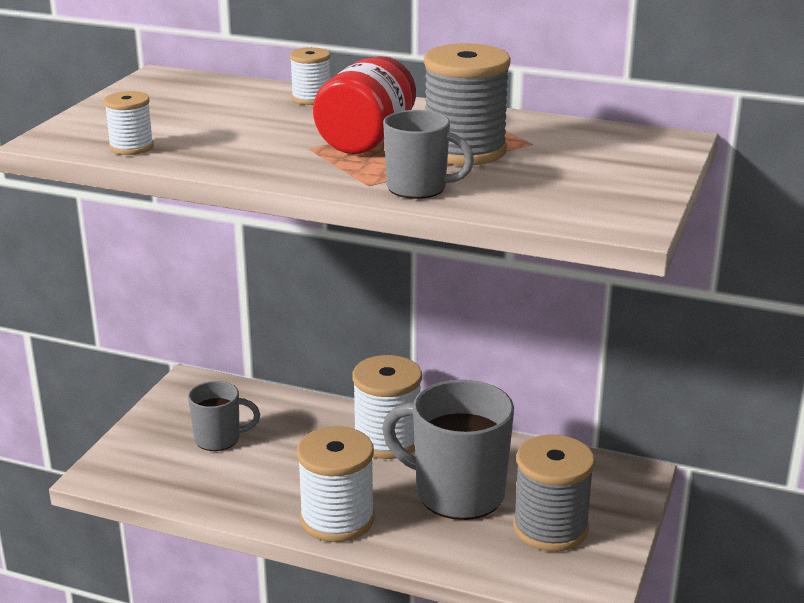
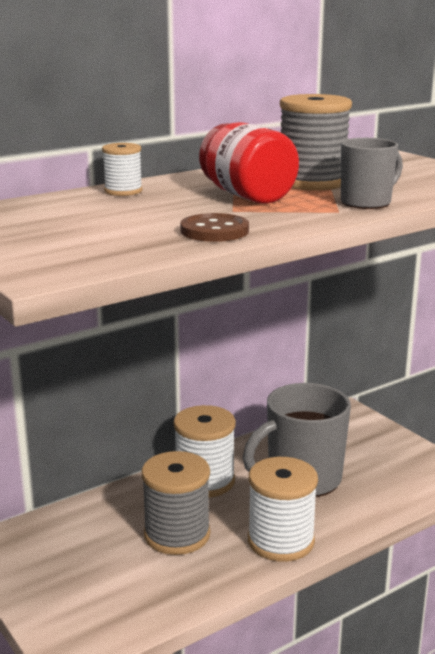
camera: 55 degrees left, 5 degrees down
white spool [104,91,154,155] -> none
grey mug [188,381,260,451] -> none
grey spool [513,435,595,552] -> grey spool moved to [142,451,210,555]
none -> brown button [180,213,249,242]

